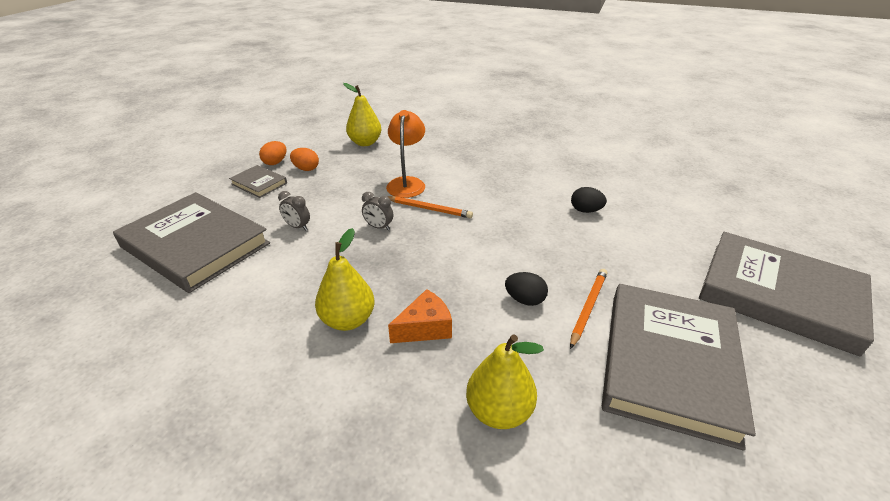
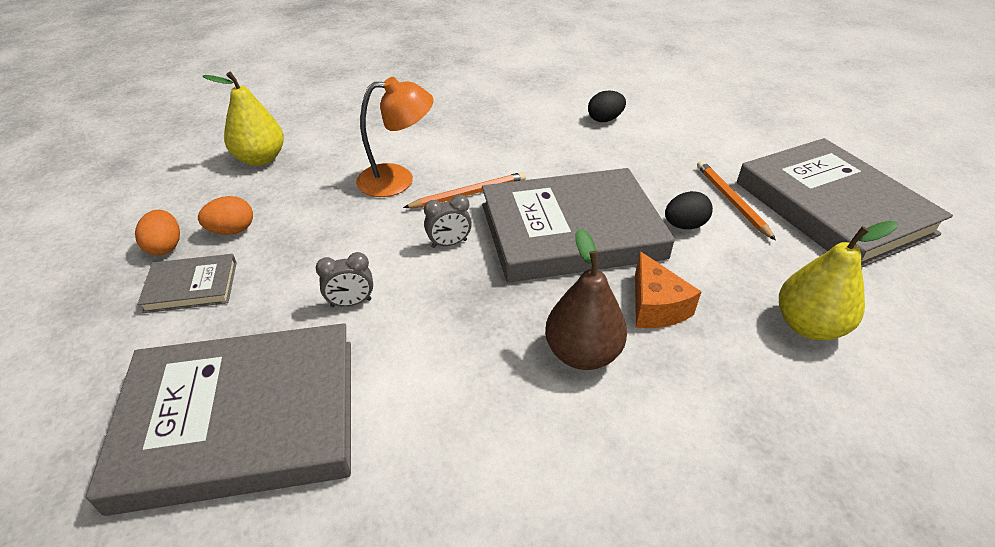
camera: 45 degrees left, 5 degrees up
yellow pear [315,228,375,331] -> brown pear [545,228,627,370]
orange lamp [386,110,425,198] -> orange lamp turned 120 degrees clockwise [356,77,434,197]
orange cheese [388,289,452,343] -> orange cheese turned 150 degrees clockwise [635,251,702,328]
grey book [699,232,874,357] -> grey book moved to [482,168,675,282]

